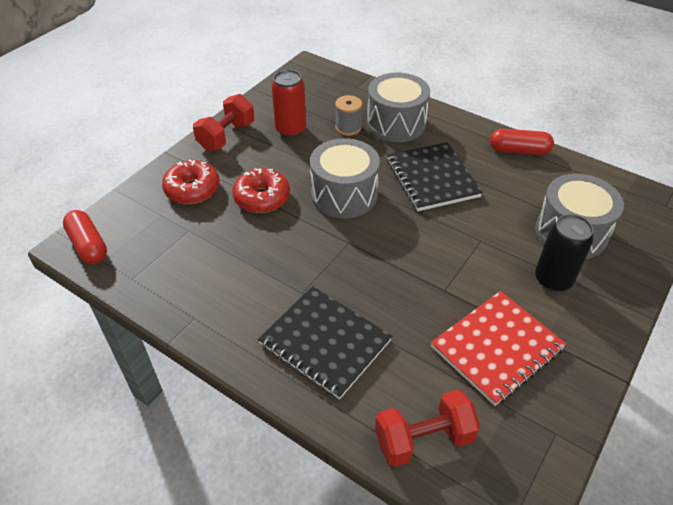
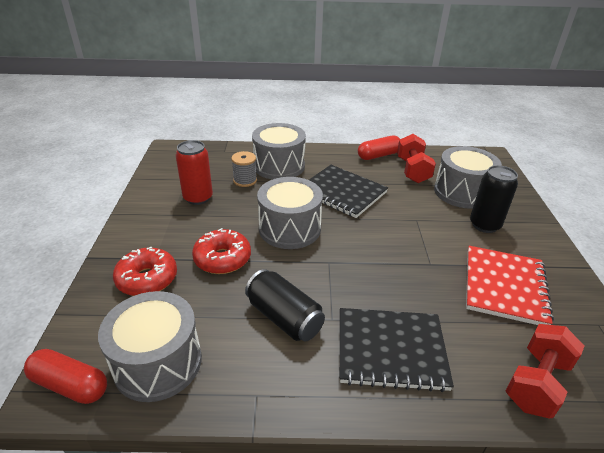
camera: 35 degrees left, 10 degrees down
red dumbbell [193,94,255,151] -> red dumbbell moved to [397,134,436,183]
none -> grey drum [98,291,202,402]
none -> black can [245,269,325,341]

